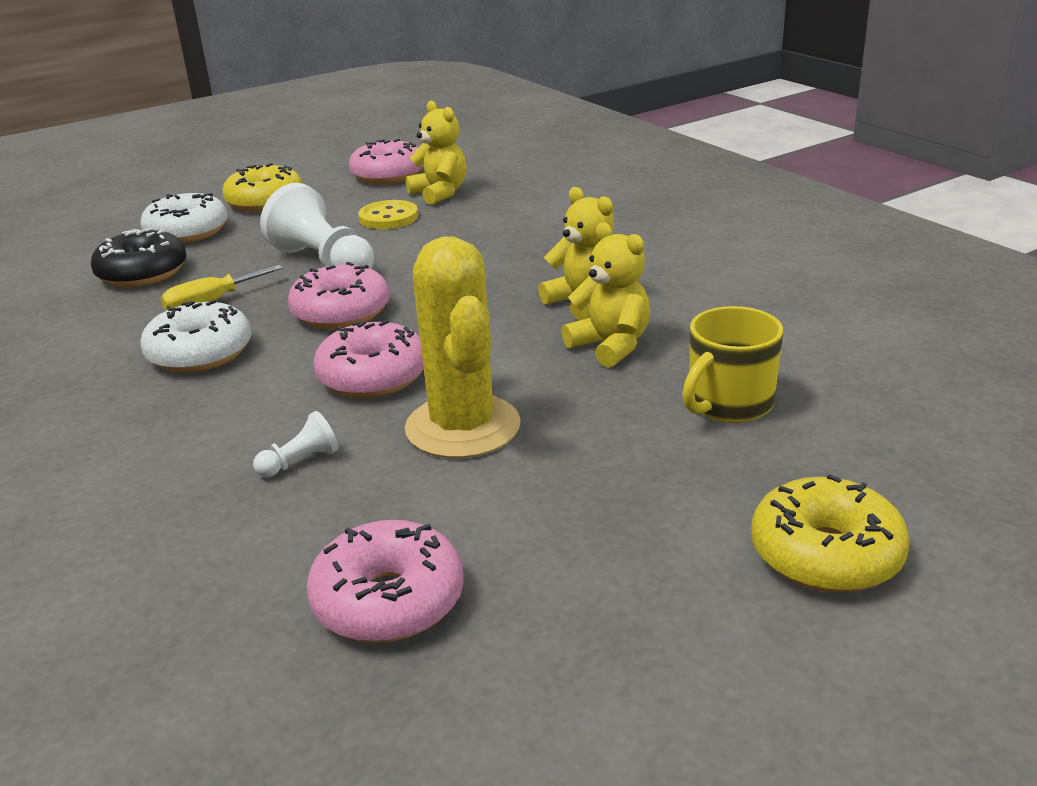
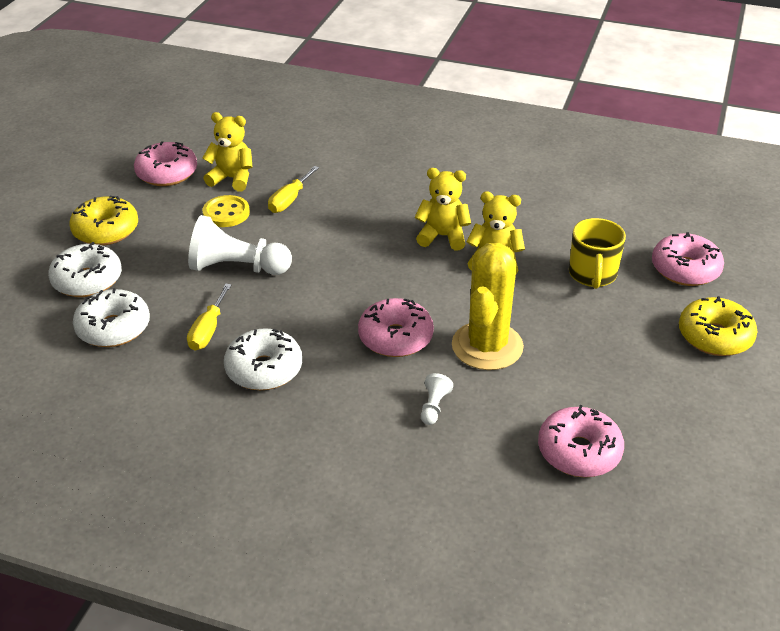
camera: 40 degrees left, 10 degrees up
black donut [91,228,187,287] -> white donut [73,288,150,347]
pink donut [288,262,389,329] -> pink donut moved to [652,232,724,286]
yellow cactus [405,236,521,458] -> yellow cactus turned 75 degrees clockwise [452,243,524,370]
none -> yellow screwdriver [268,166,319,213]

